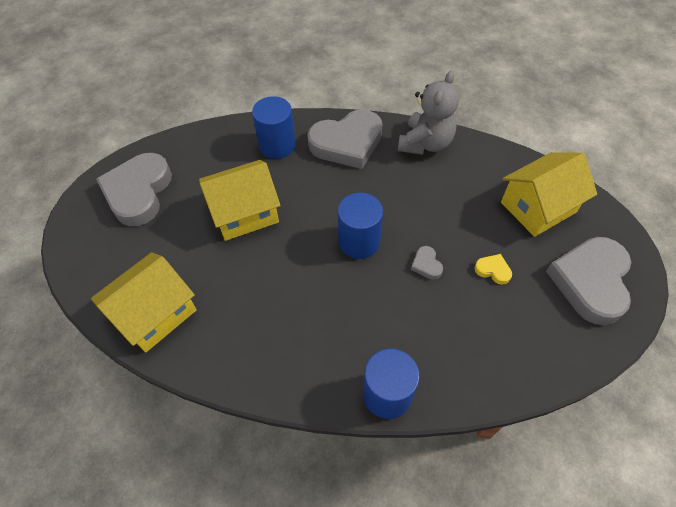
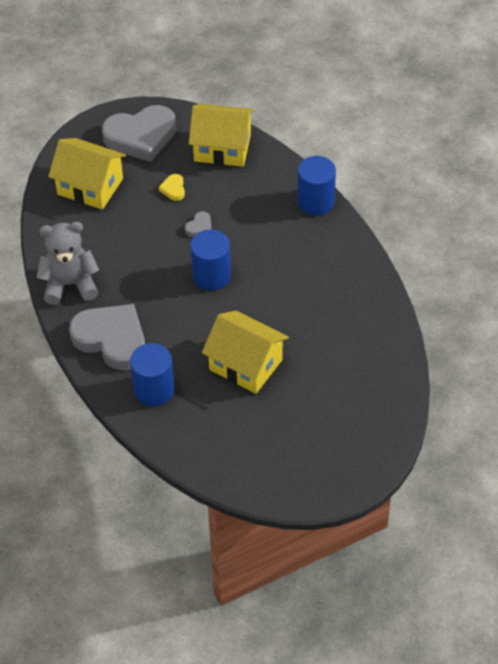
camera: 125 degrees left, 5 degrees down
yellow house [91,252,197,353] -> yellow house moved to [189,104,254,167]
grey heart [96,153,172,226] -> none

